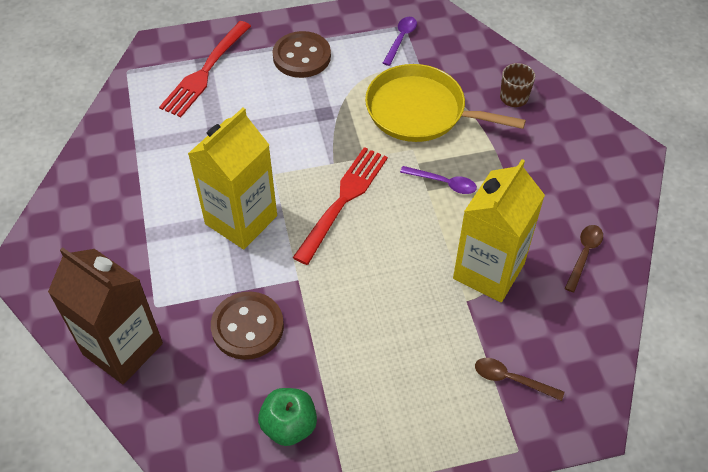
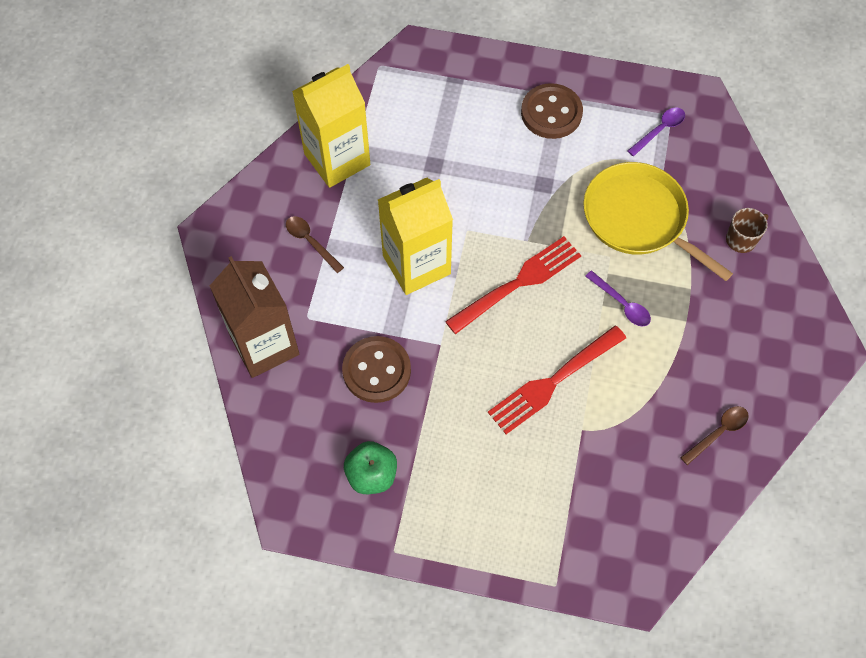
camera: 25 degrees right, 10 degrees up
red fork [159,21,251,117] -> red fork moved to [488,326,626,434]
yellow carton [453,159,545,302] -> yellow carton moved to [292,64,370,188]
brown spoon [475,358,564,401] -> brown spoon moved to [286,216,344,273]

